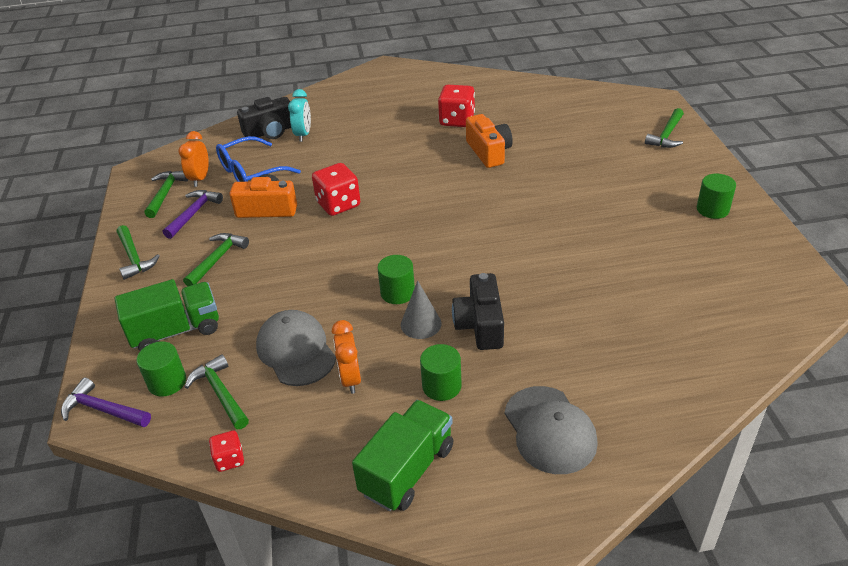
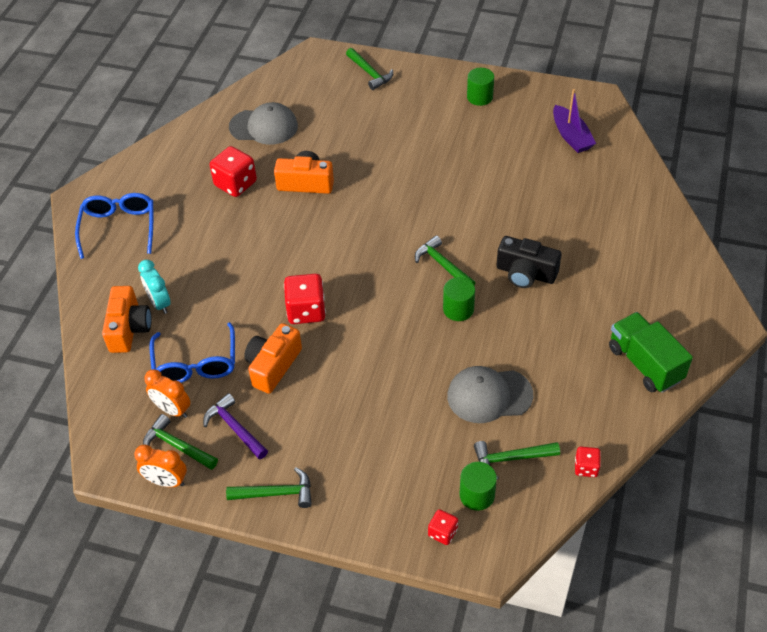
camera: 65 degrees left, 10 degrees up
purple hammer [61,378,151,427] -> none
green truck [115,279,219,351] -> none
green hammer [183,233,249,286] -> green hammer moved to [415,235,475,286]
black camera [237,97,291,139] -> orange camera [102,286,151,353]
turquoise clock [288,89,311,142] -> turquoise clock turned 150 degrees counterclockwise [138,260,171,314]
orange clock [332,320,361,394] -> orange clock moved to [134,445,187,487]
grey cone [401,281,442,339] -> none
green cylinder [420,344,462,401] -> none
grey cap [504,386,598,474] -> grey cap moved to [229,102,298,145]
none -> blue glasses [75,193,153,259]
none -> red dice [428,509,458,545]
none -> purple boat [553,89,596,153]

